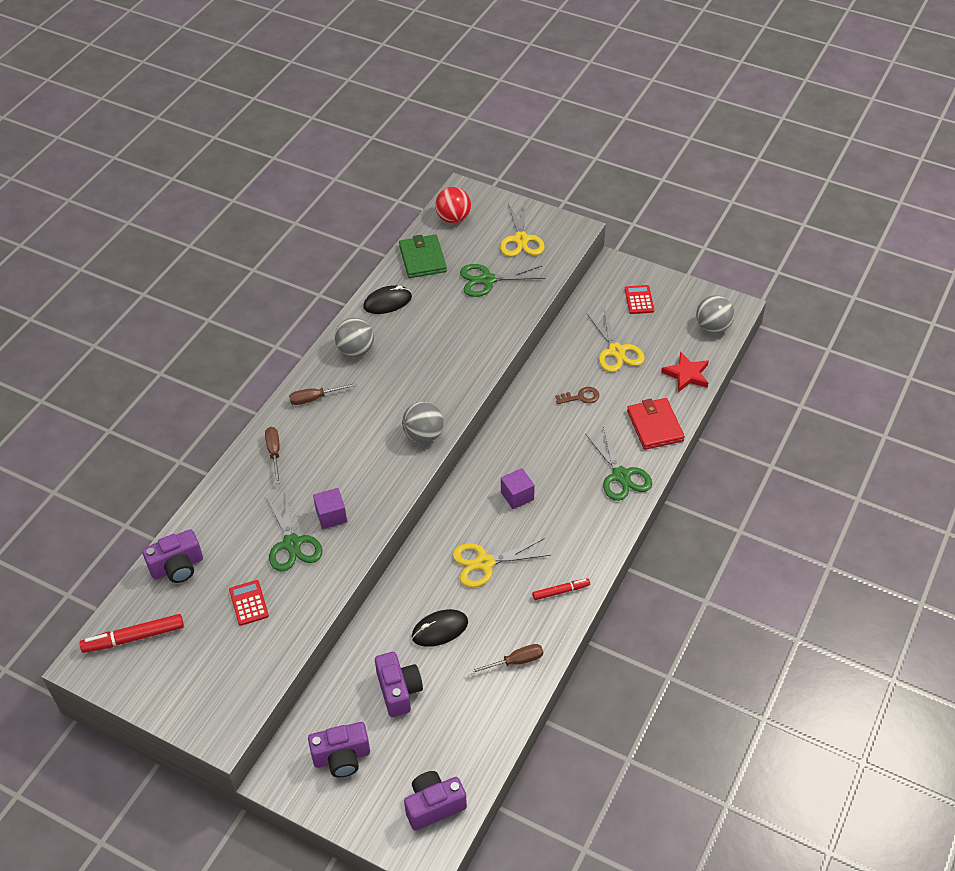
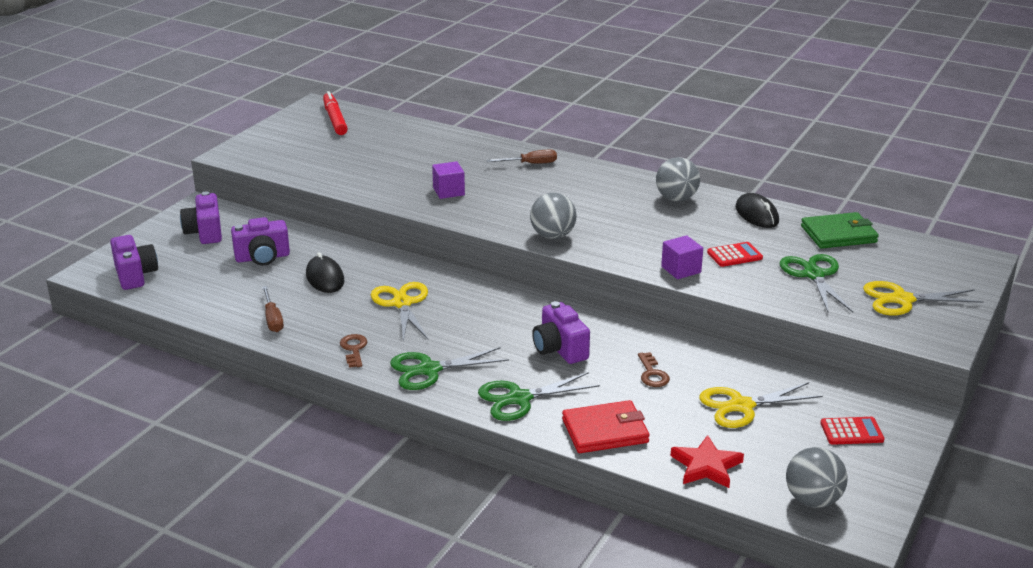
camera: 90 degrees right, 20 degrees down
purple camera [142,529,203,583] -> purple camera moved to [532,301,590,364]
red calculator [229,580,269,626] -> red calculator moved to [707,242,763,267]
green scissors [266,491,323,572] -> green scissors moved to [390,347,509,390]
brown screwdriver [289,383,357,405] -> none
red ball [435,187,471,223] -> none
purple cube [501,468,535,509] -> purple cube moved to [661,235,703,279]
red marker [532,578,590,600] -> brown key [340,334,367,368]

